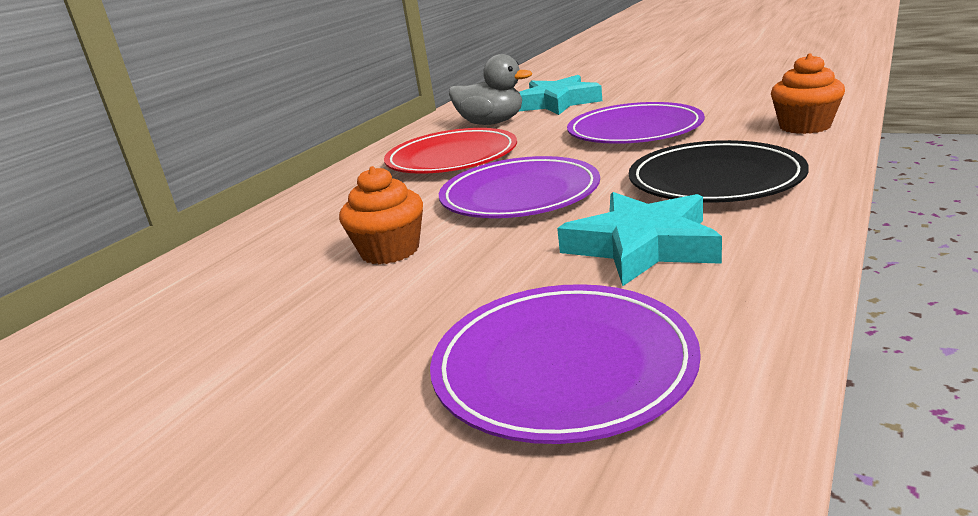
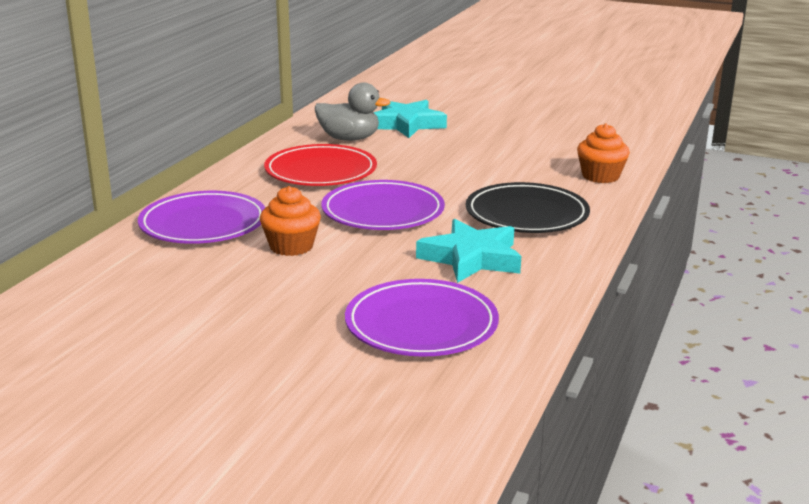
camera: 10 degrees left, 0 degrees up
purple plate [567,102,705,144] -> purple plate moved to [138,191,265,244]

